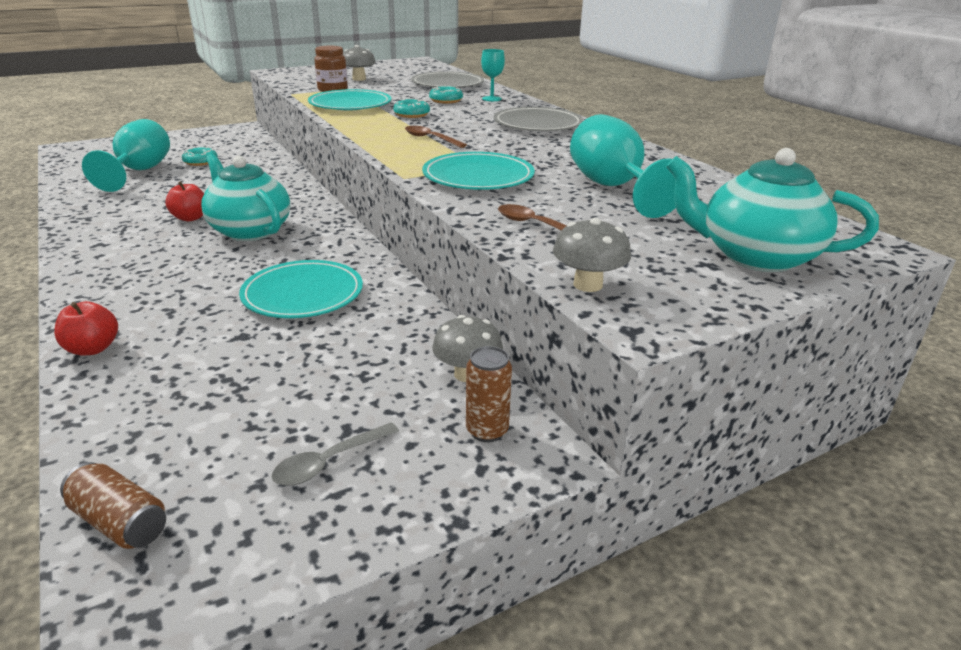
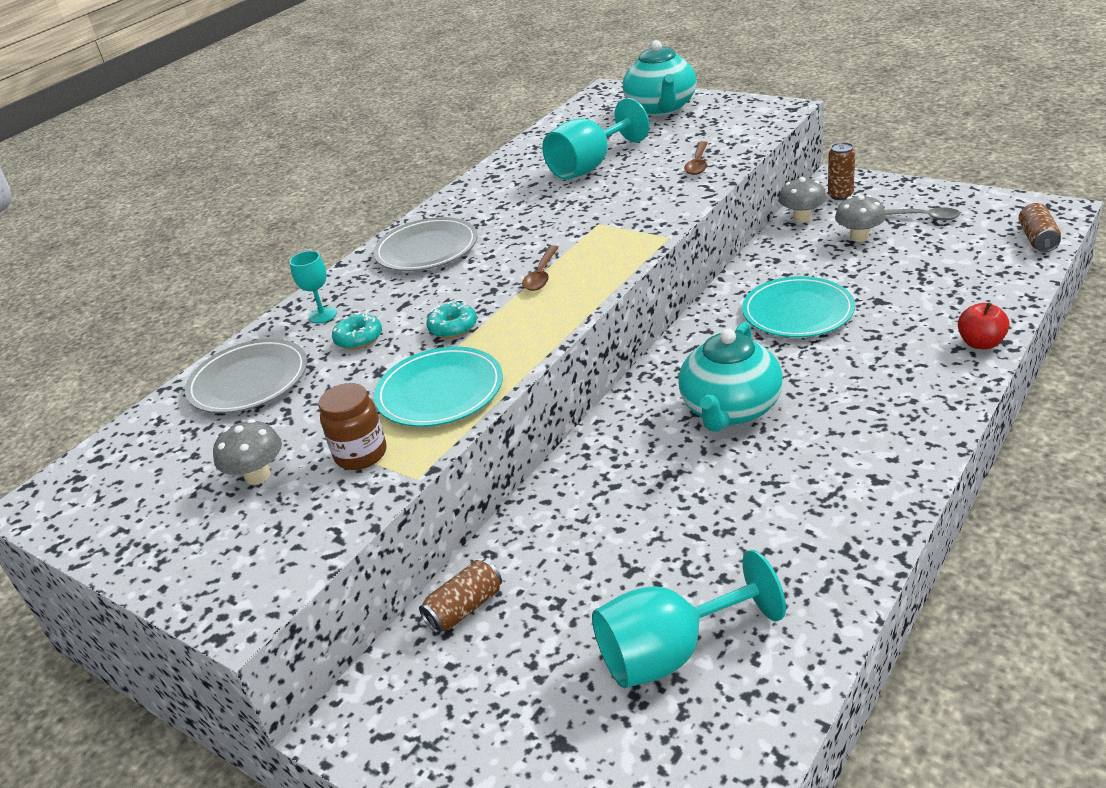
camera: 110 degrees left, 5 degrees up
red apple [165,181,204,221] -> none
turquoise donut [182,147,218,166] -> none
turquoise plate [422,152,535,190] -> none
grey mushroom [553,218,631,292] -> grey mushroom moved to [835,195,886,242]
none -> brown can [419,559,502,634]

